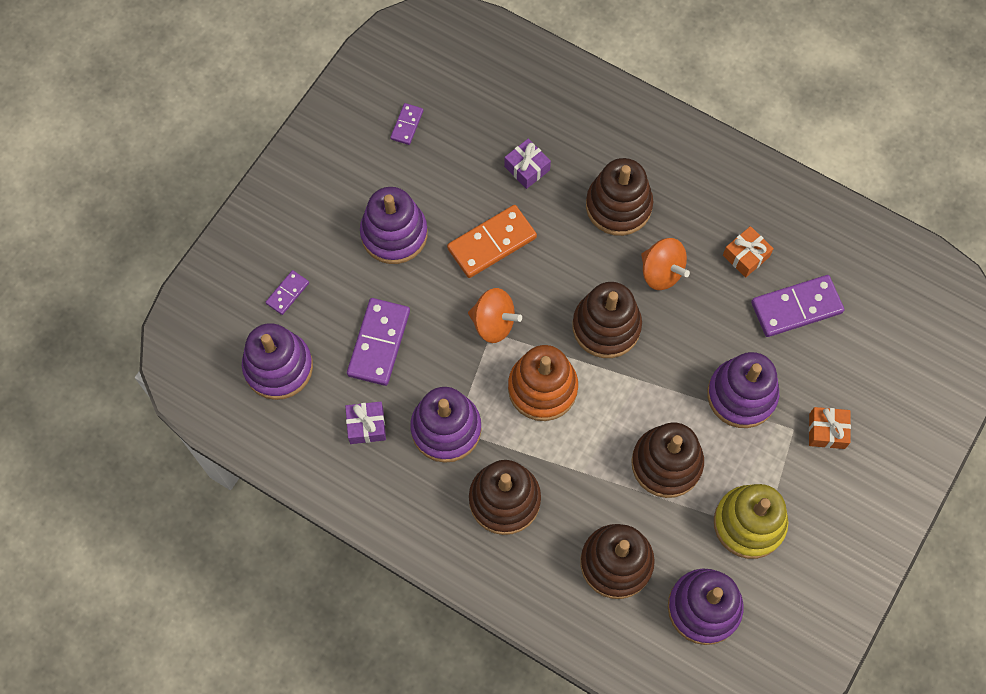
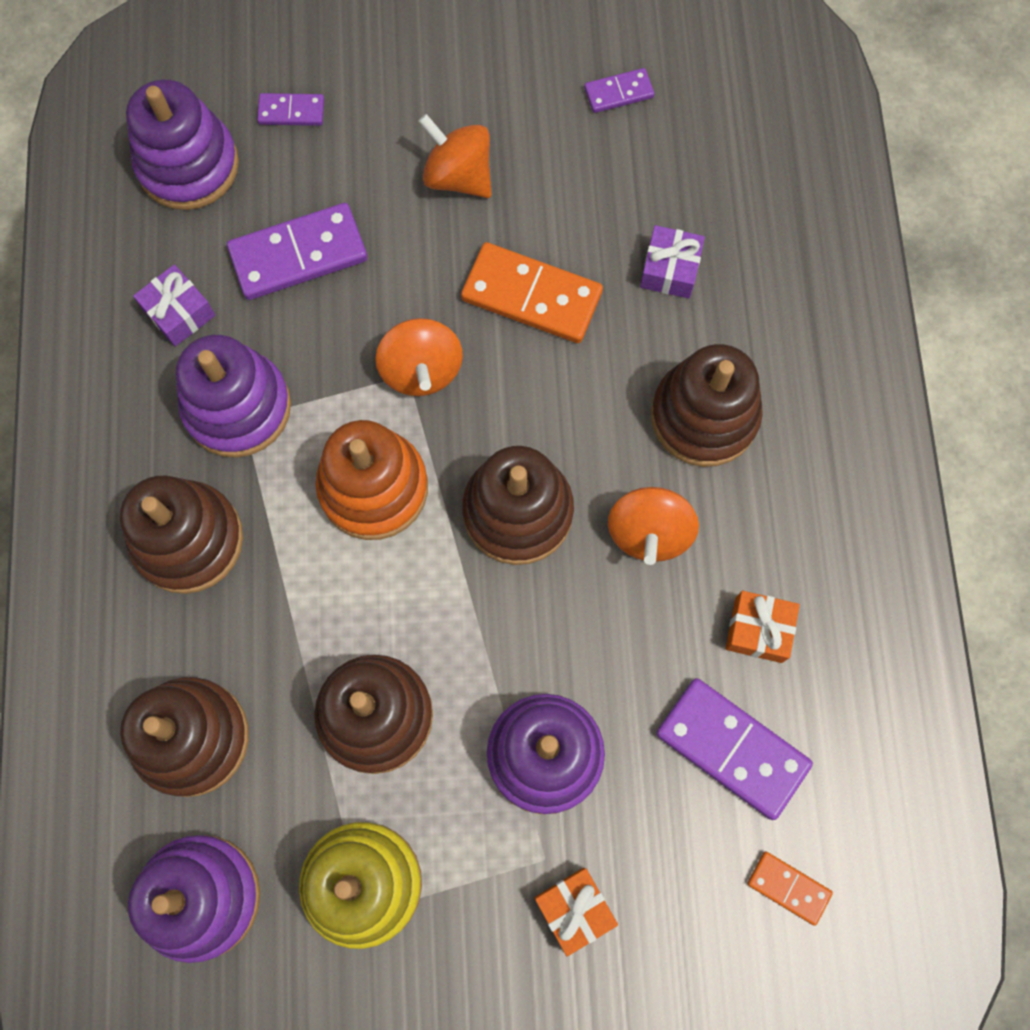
camera: 55 degrees right, 5 degrees up
purple stacking toy [360,187,428,264] -> orange spinning top [418,114,491,198]
none -> orange domino [747,852,833,926]

